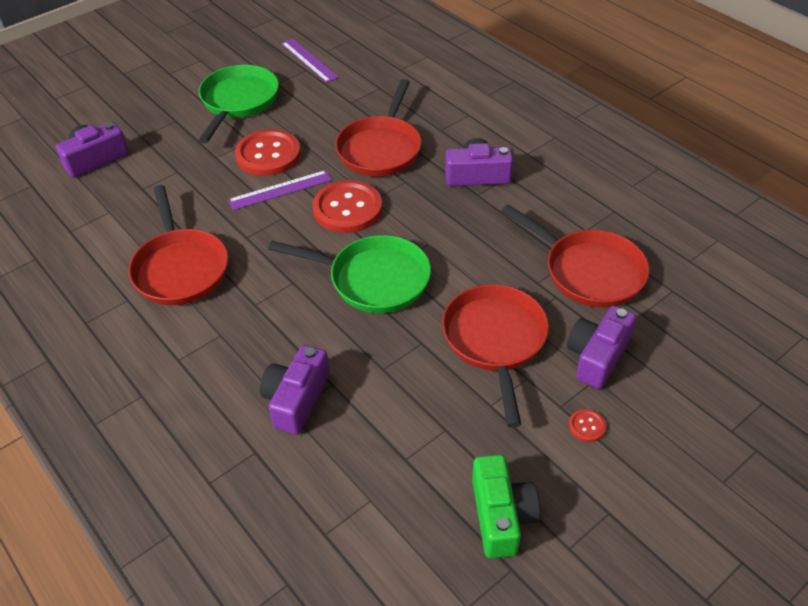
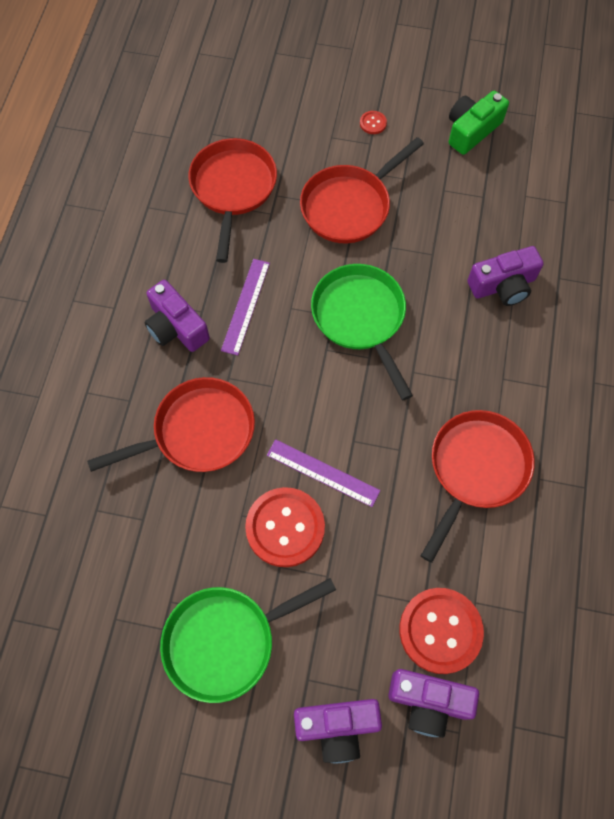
camera: 130 degrees left, 20 degrees up
purple ruler [281,39,339,83] -> purple ruler moved to [221,259,270,355]
red button [312,180,382,233] -> red button moved to [400,588,484,674]
purple camera [567,306,637,389] -> purple camera moved to [294,699,382,763]

